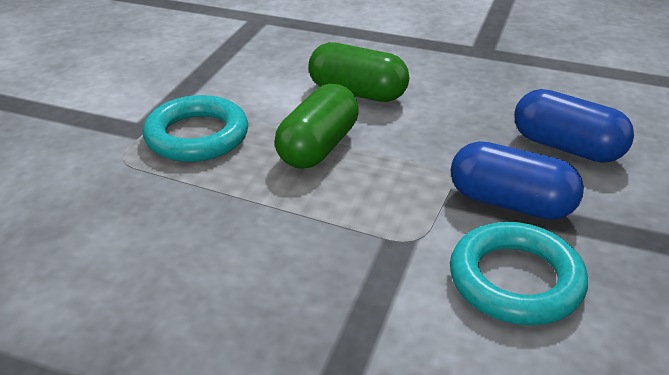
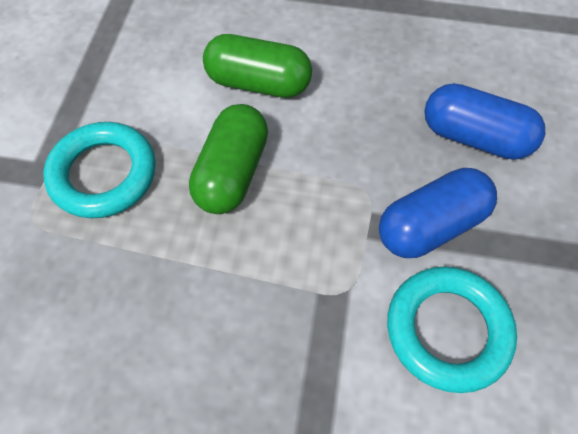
camera: 10 degrees left, 25 degrees up
blue capsule [451,141,584,220] -> blue capsule turned 45 degrees counterclockwise [379,168,497,258]

